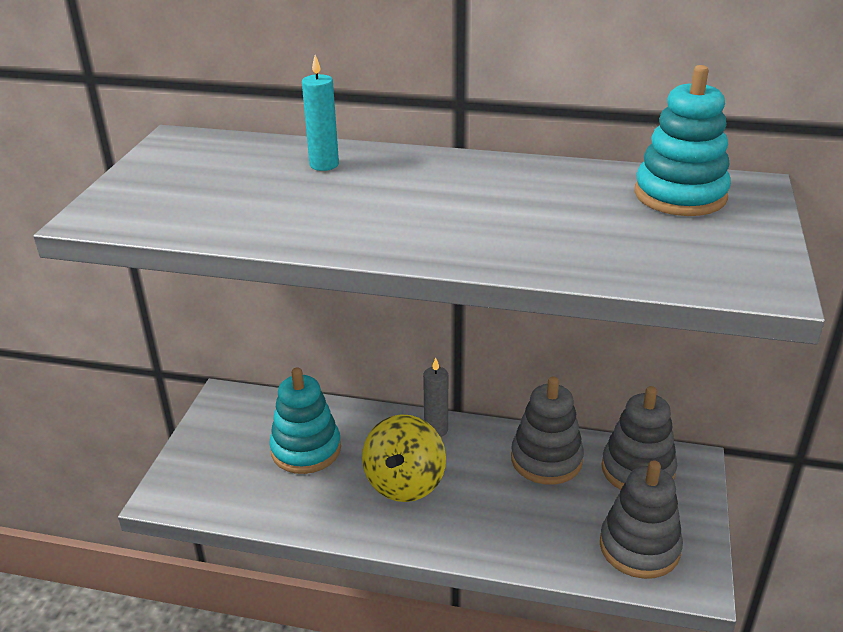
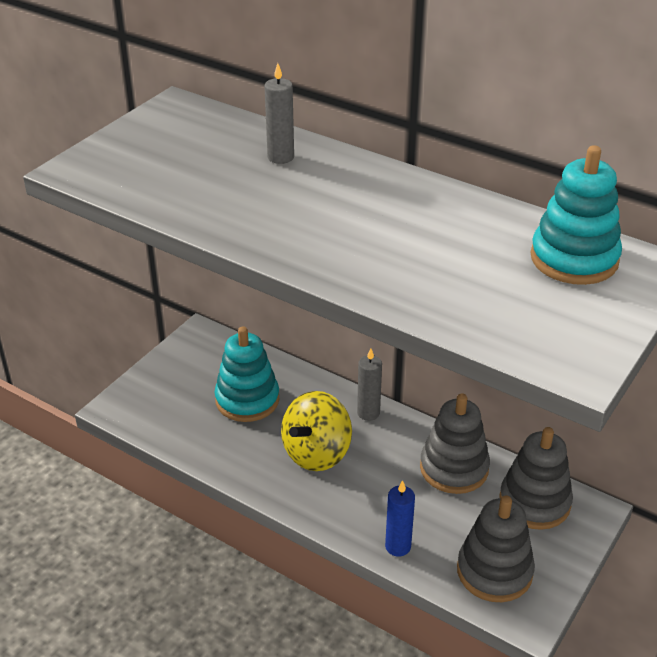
camera: 20 degrees right, 5 degrees up
turquoise candle [302,55,339,171] -> grey candle [265,63,294,164]
none -> blue candle [385,480,415,557]

